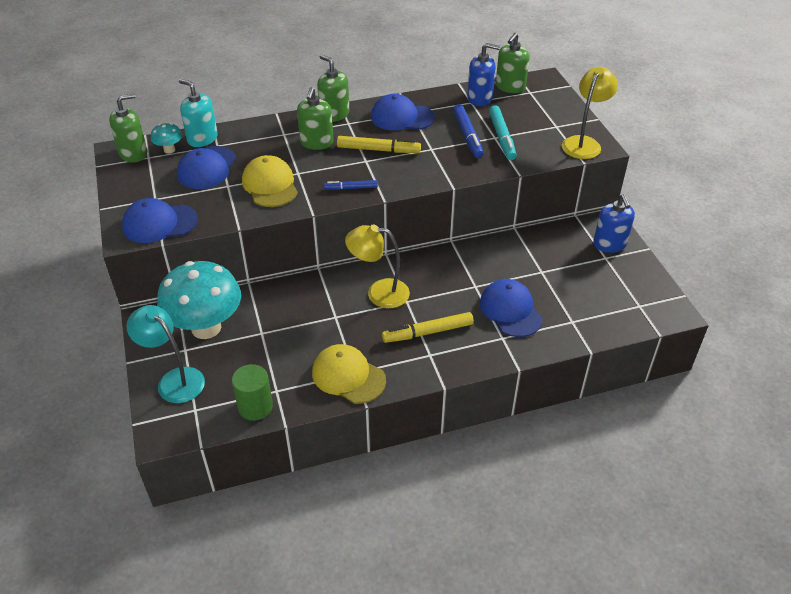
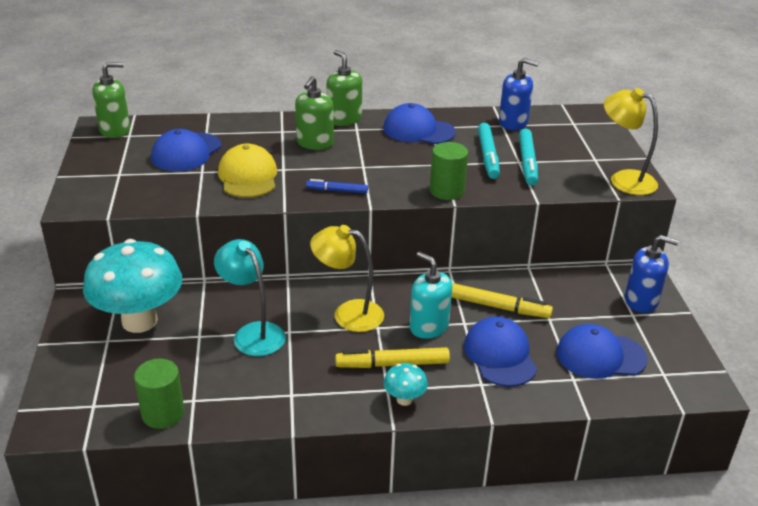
camera: 10 degrees right, 10 degrees down
blue cap [122,198,198,243] -> blue cap moved to [557,324,648,379]
turquoise lamp [127,305,205,403] -> turquoise lamp moved to [214,239,286,356]
turquoise mushroom [151,123,182,154] -> turquoise mushroom moved to [383,363,428,406]
turquoise soap dispenser [179,79,218,147] -> turquoise soap dispenser moved to [409,252,452,339]
yellow cap [312,344,386,404] -> none
yellow marker [337,136,421,153] -> yellow marker moved to [451,283,553,318]
blue marker [453,104,484,158] -> turquoise marker [478,123,500,179]
green soap dispenser [496,33,530,93] -> none
yellow lamp [562,67,618,159] -> yellow lamp turned 90 degrees counterclockwise [604,88,658,195]
blue soap dispenser [593,194,635,253] -> blue soap dispenser turned 75 degrees counterclockwise [625,235,679,313]
none -> green cylinder [430,142,468,200]

